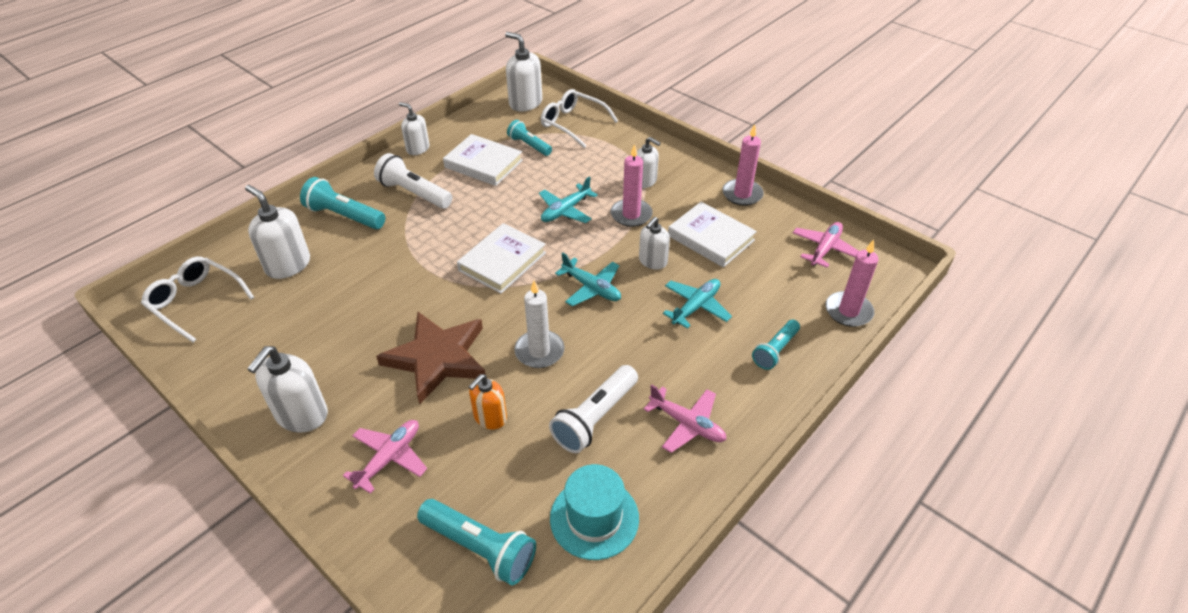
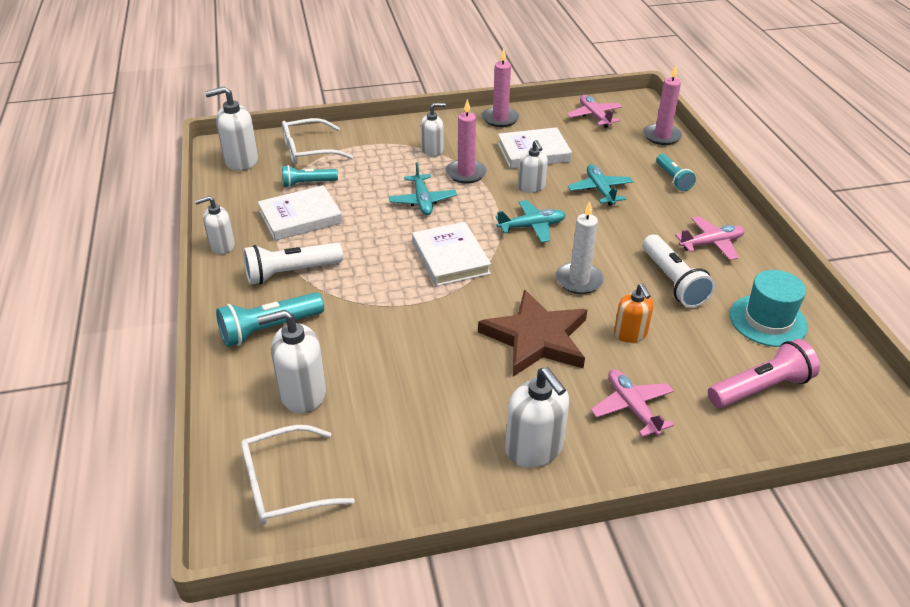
camera: 55 degrees left, 5 degrees down
turquoise flashlight [417,499,536,585] -> pink flashlight [708,339,820,408]

